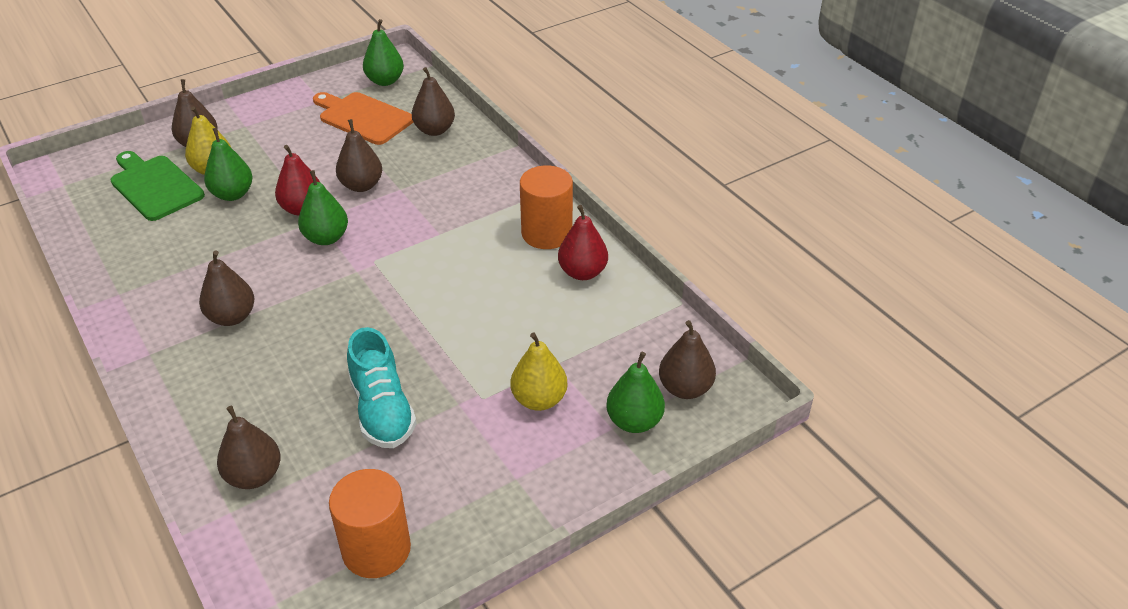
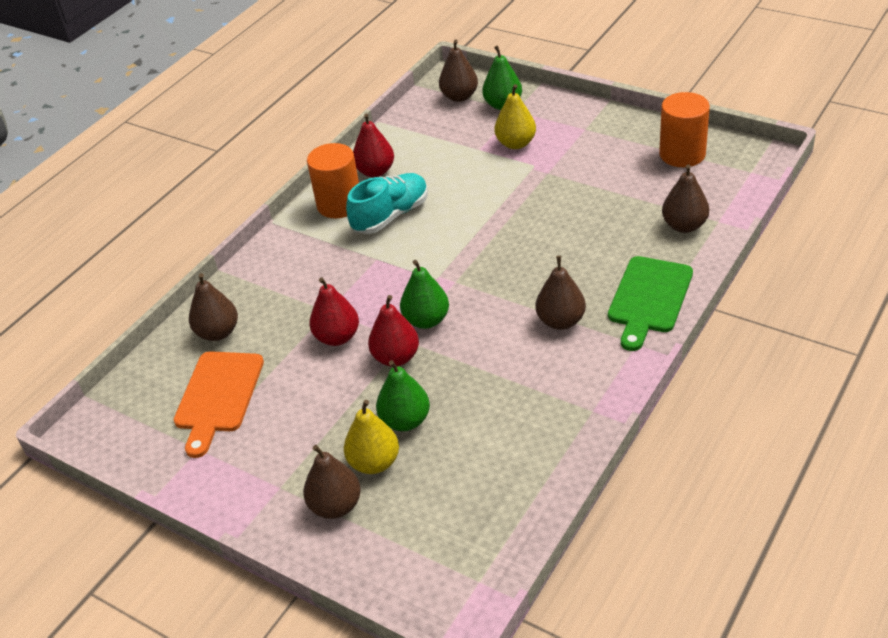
camera: 110 degrees left, 0 degrees up
green cutting board [111,151,205,221] -> green cutting board moved to [608,256,693,351]
brown pear [336,119,382,192] -> red pear [309,277,359,346]
turquoise shoe [347,327,417,448] -> turquoise shoe moved to [346,173,428,234]
green pear [363,19,404,86] -> none

